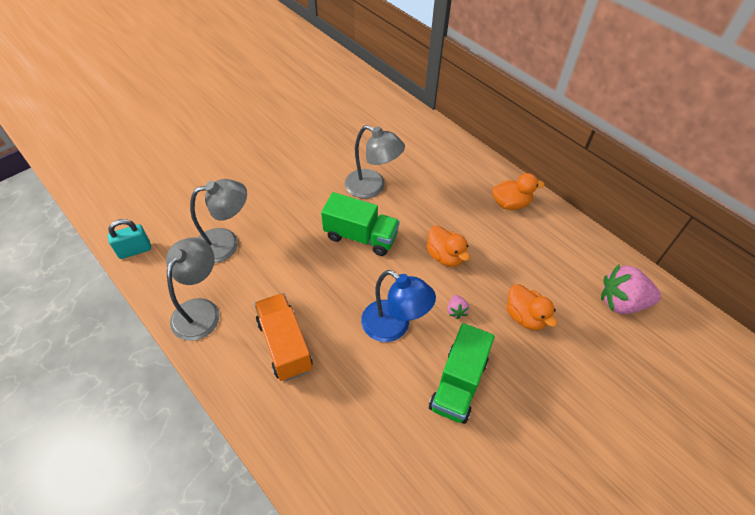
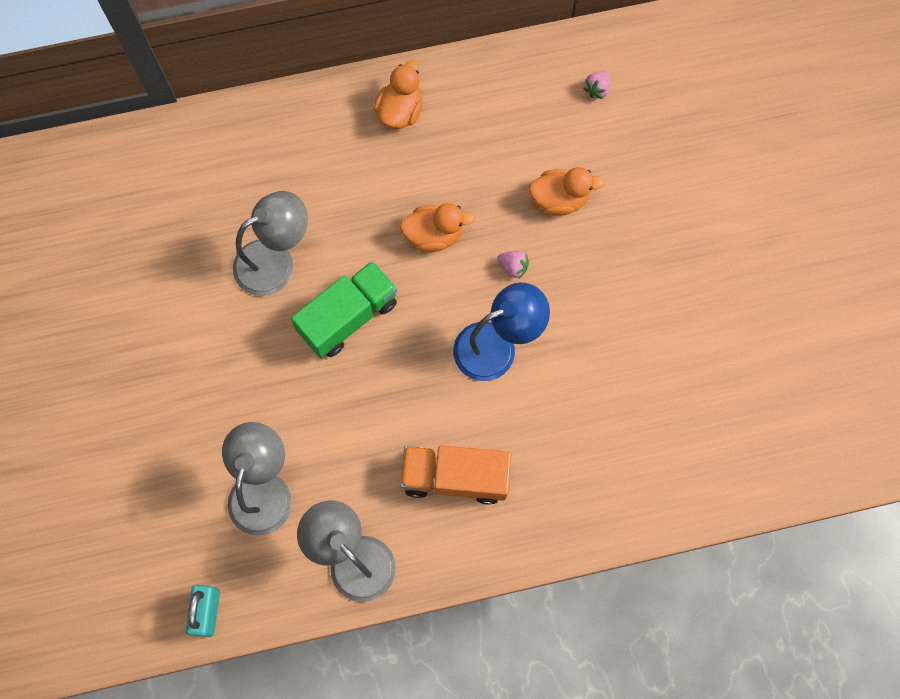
camera: 60 degrees left, 20 degrees up
green truck [429,323,495,424] -> none
pink strawberry [601,264,661,314] -> pink strawberry [583,71,610,99], size x0.45

